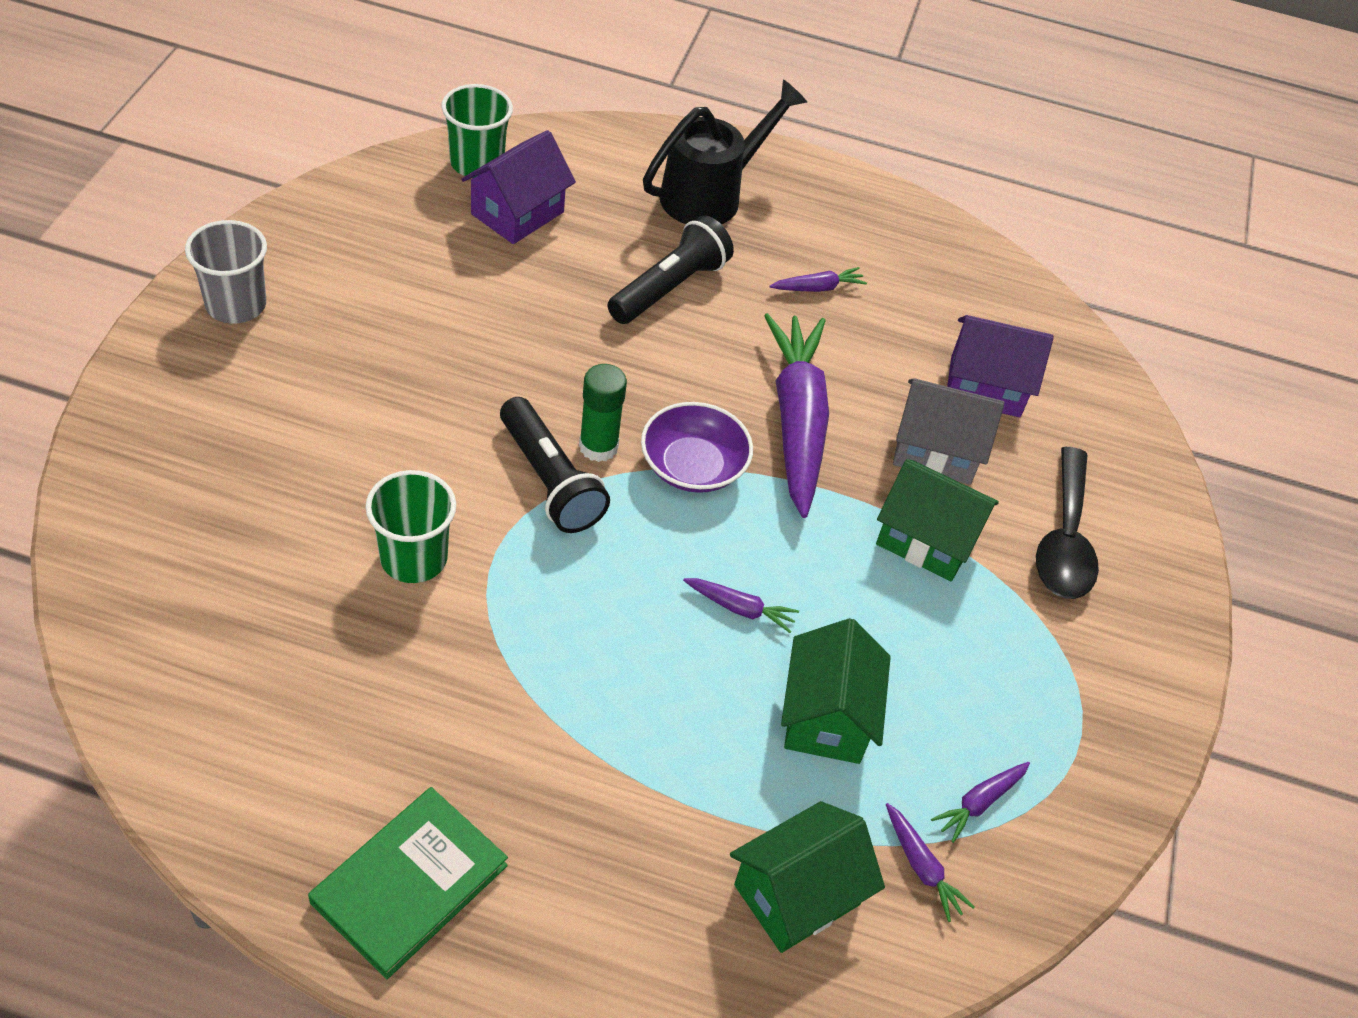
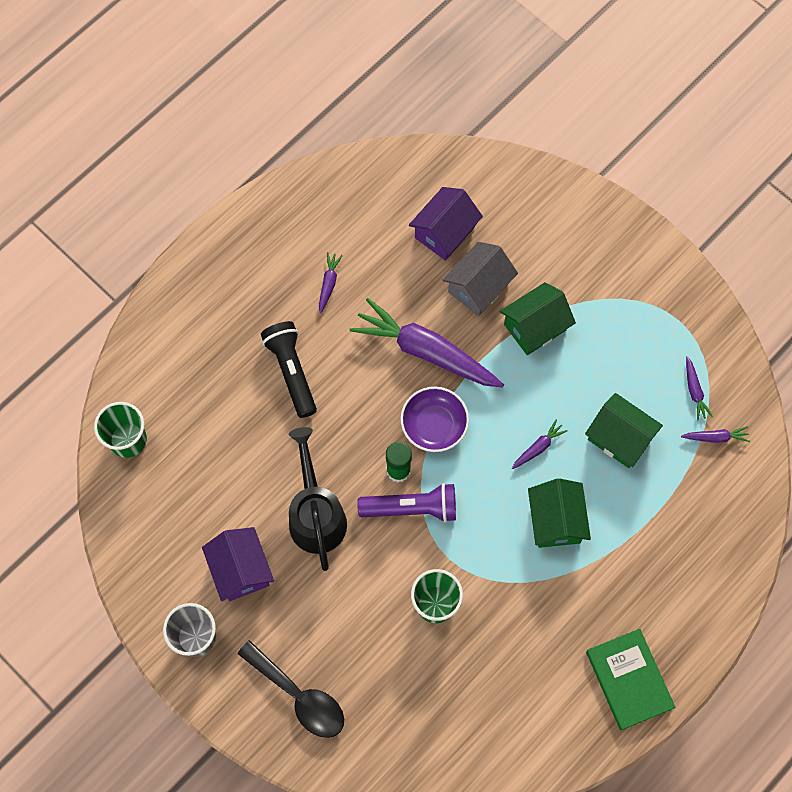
camera: 55 degrees left, 20 degrees up
purple house [461,130,576,244] -> purple house moved to [202,527,274,602]
black flashlight [500,397,610,533] -> purple flashlight [357,483,456,523]
black watering can [643,79,807,224] -> black watering can moved to [289,427,347,571]
green house [730,801,885,953] -> green house moved to [528,478,591,548]
black spoon [1036,447,1099,599] -> black spoon moved to [237,640,344,738]

